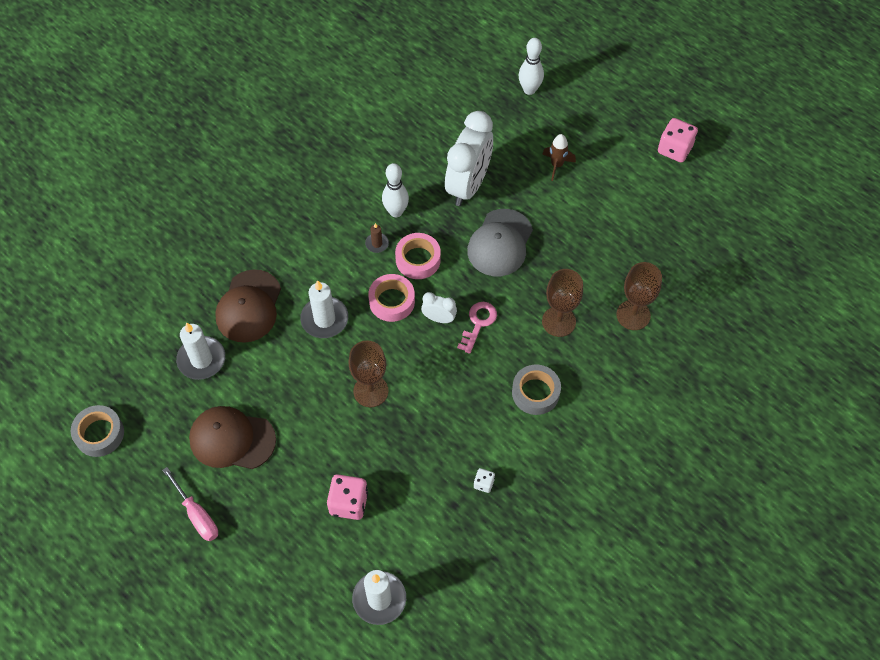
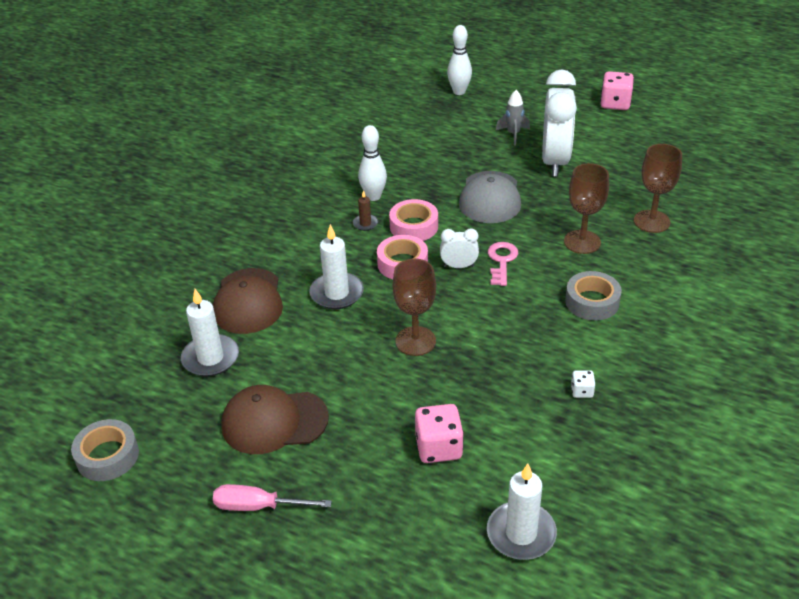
camera: 15 degrees left, 20 degrees down
pink screwdriver [162,467,218,541] -> pink screwdriver turned 150 degrees clockwise [213,484,332,511]
white clock [445,111,493,206] -> white clock moved to [542,70,577,176]
brown rocket [543,134,576,181] -> grey rocket [496,90,530,146]

